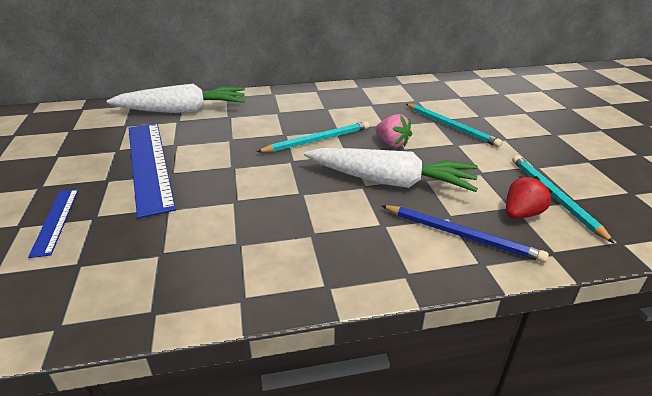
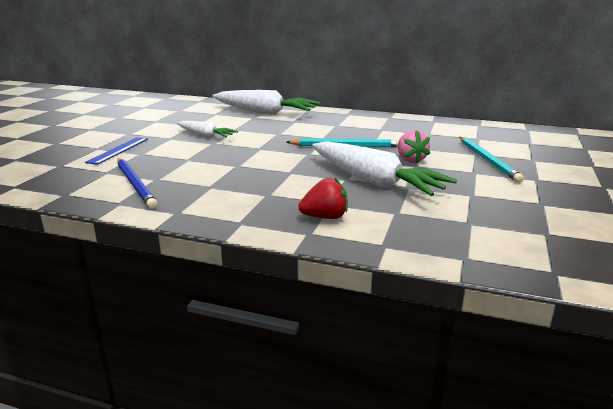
camera: 30 degrees right, 10 degrees down
blue ruler [129,123,176,218] -> white carrot [177,121,238,138]
blue pencil [381,205,549,263] -> blue pencil moved to [118,158,158,209]
red strawberry [506,176,553,219] -> red strawberry moved to [298,177,348,219]
turquoise pencil [512,155,615,244] -> none

